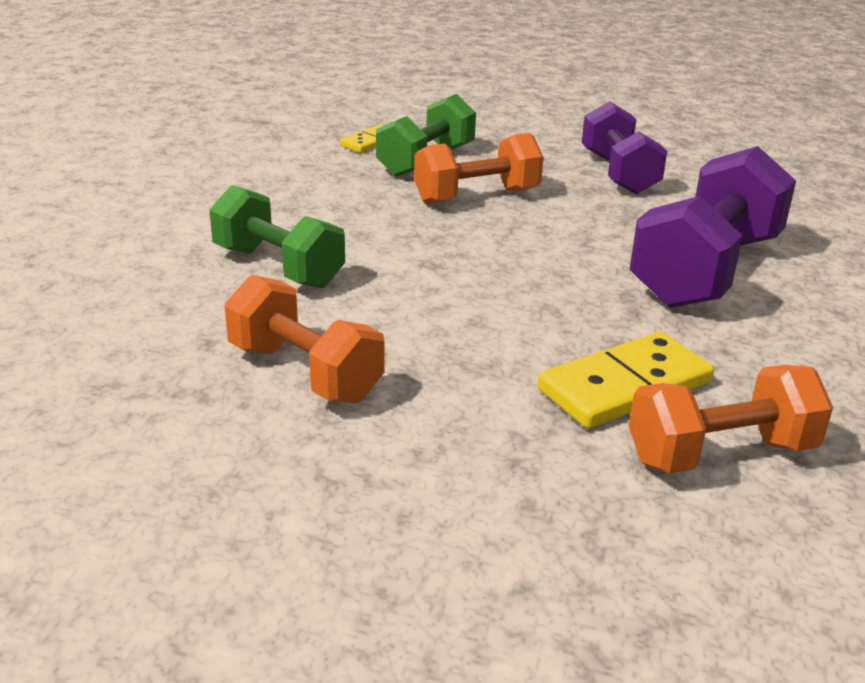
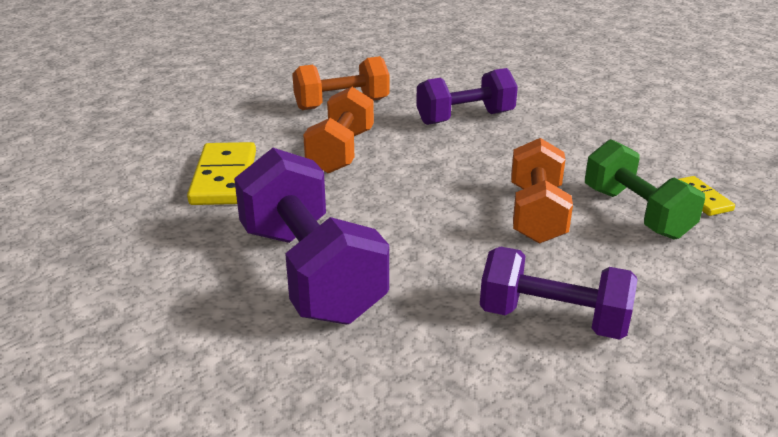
camera: 120 degrees right, 0 degrees up
green dumbbell [209,185,345,288] -> purple dumbbell [416,68,518,125]
orange dumbbell [629,365,833,473] -> orange dumbbell moved to [303,87,374,173]

